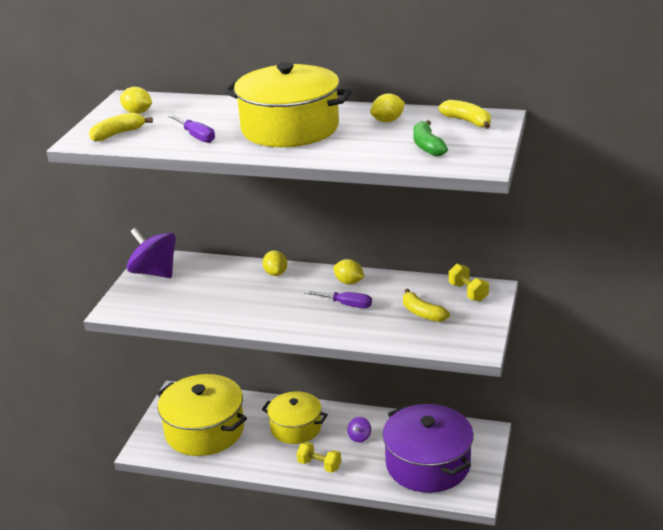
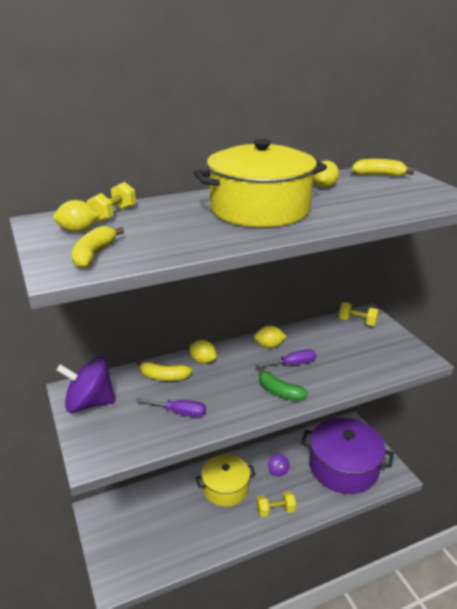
camera: 40 degrees left, 0 degrees up
yellow pot [157,374,247,456] -> none
purple screwdriver [168,115,215,143] -> purple screwdriver moved to [136,398,206,417]
yellow banana [403,289,450,322] -> yellow banana moved to [137,360,192,381]
green banana [413,120,448,156] -> green banana moved to [259,367,308,401]
none -> yellow dumbbell [87,182,136,223]

